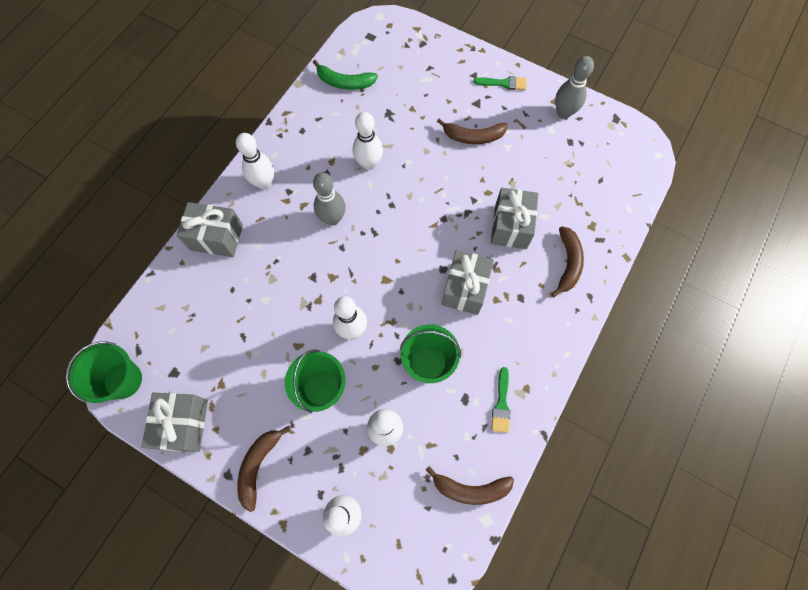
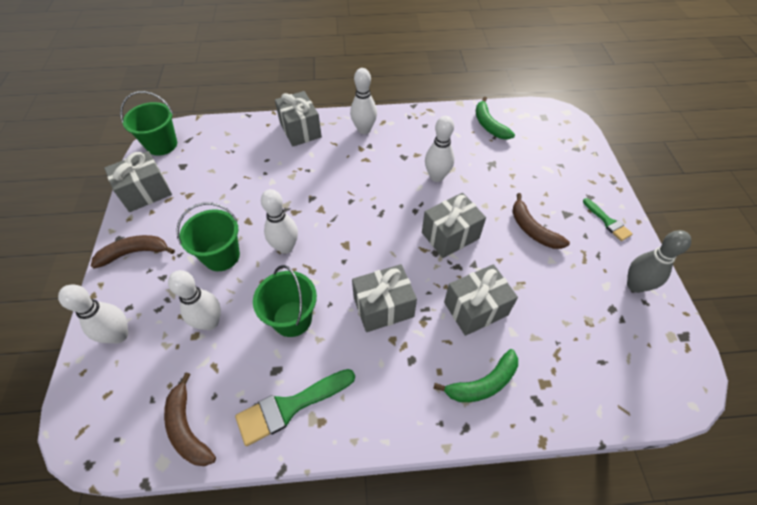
camera: 55 degrees right, 15 degrees down
grey bowling pin [313,172,346,225] -> none
green brush [491,367,511,433] -> green brush [235,369,355,446], size x1.65
brown banana [551,226,584,297] -> green banana [433,349,518,402]
none -> grey gift [422,193,486,258]

